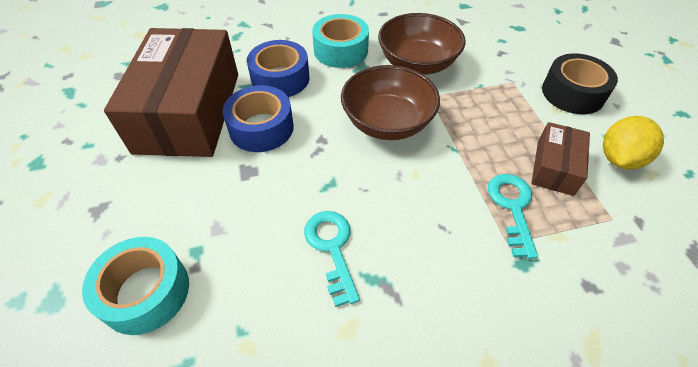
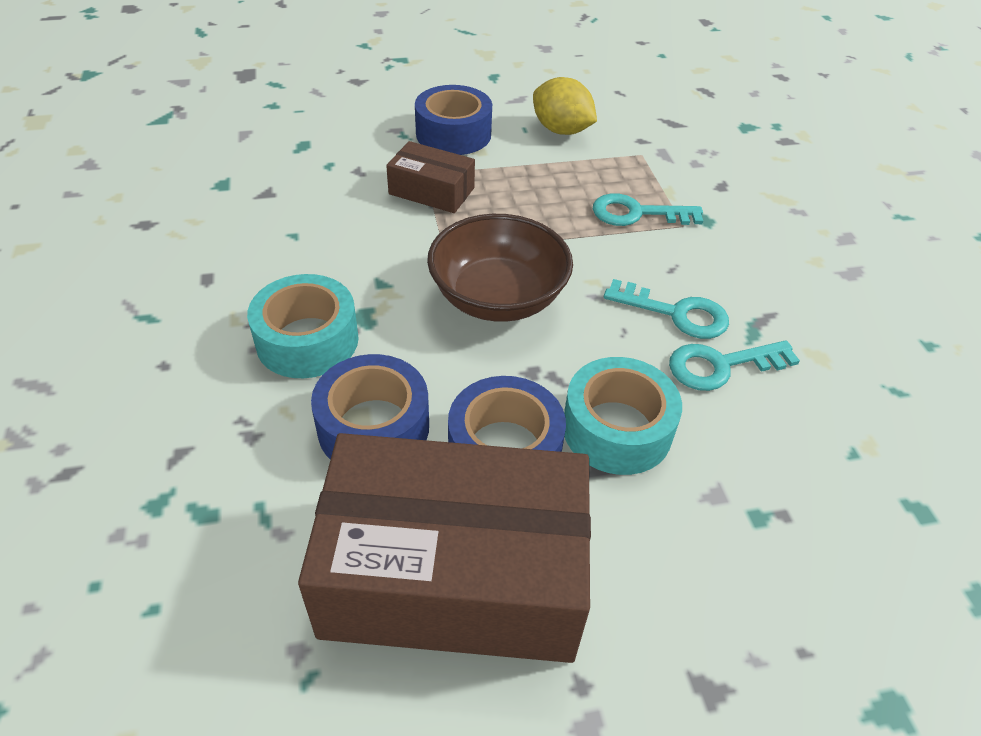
camera: 90 degrees left, 5 degrees down
turquoise tape [82,237,189,335] -> turquoise tape moved to [564,357,682,475]
brown bowl [378,13,465,75] -> none
brown box [531,122,590,196] -> brown box moved to [386,141,475,213]
black tape [542,53,618,114] -> blue tape [415,85,492,155]
none -> turquoise key [604,279,729,339]

